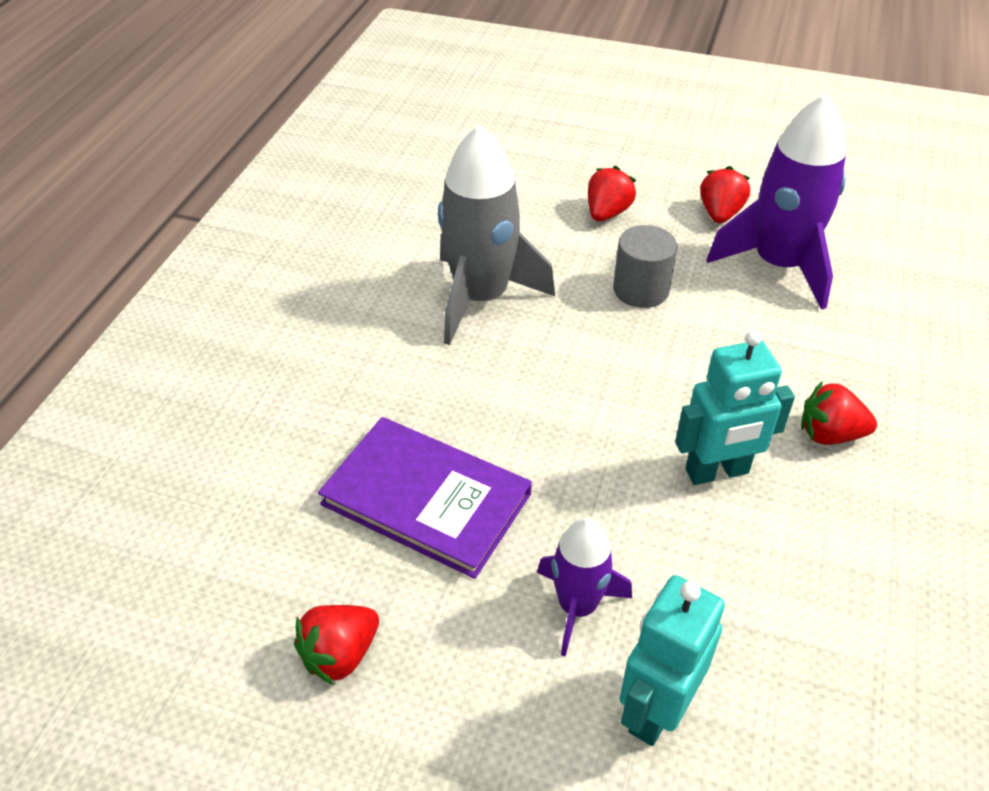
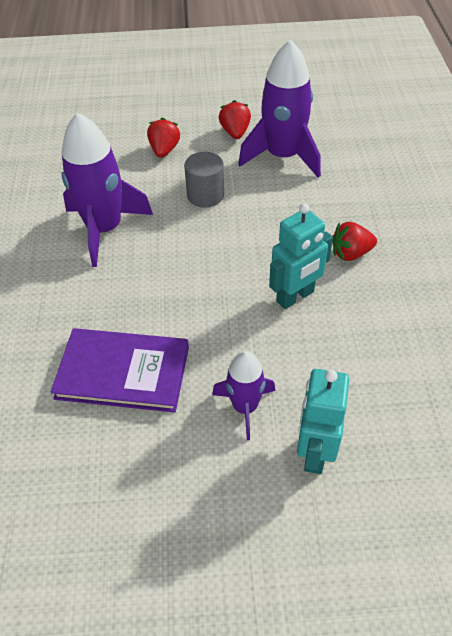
camera: 20 degrees left, 5 degrees up
red strawberry [294,605,379,685] -> none
grey rocket [438,124,555,345] -> purple rocket [61,112,153,267]

